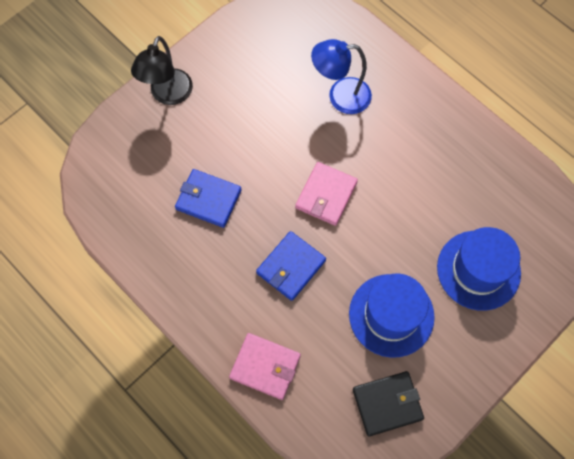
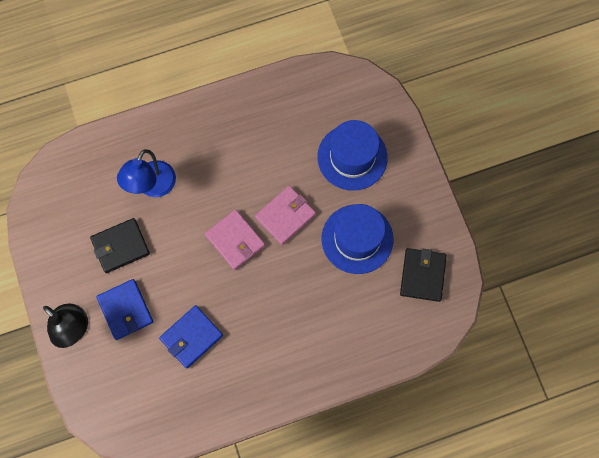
camera: 65 degrees left, 5 degrees up
pink wallet [229,333,301,400] -> pink wallet moved to [255,186,316,245]
blue wallet [256,231,326,301] -> blue wallet moved to [96,279,153,340]
none -> black wallet [90,218,150,273]

